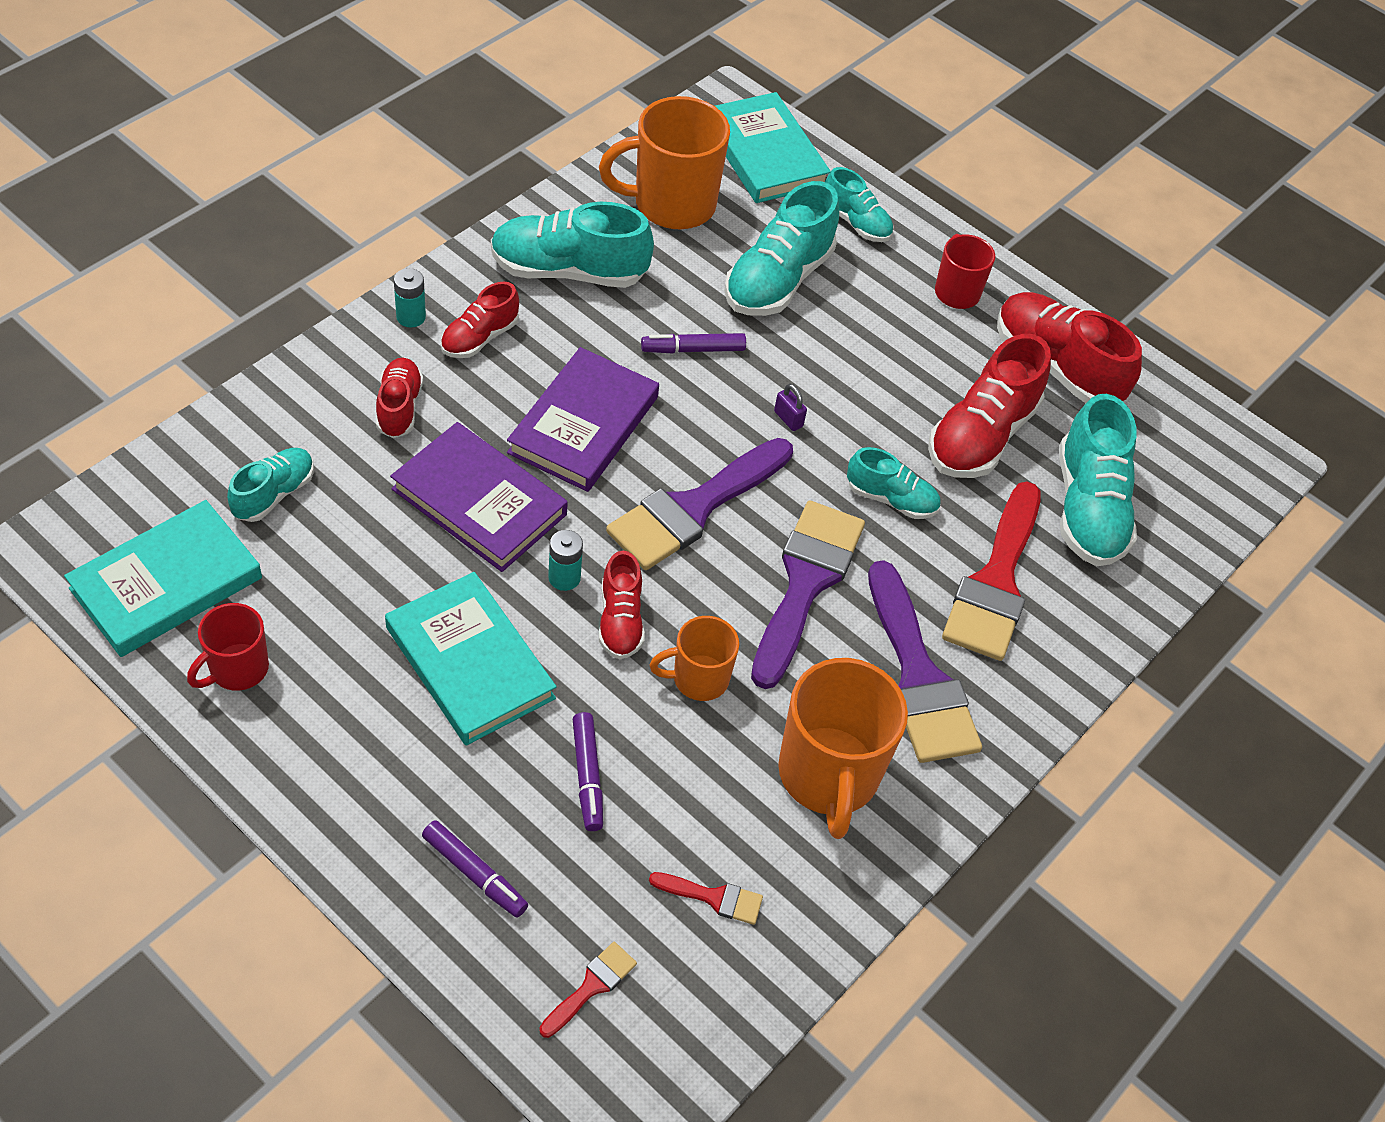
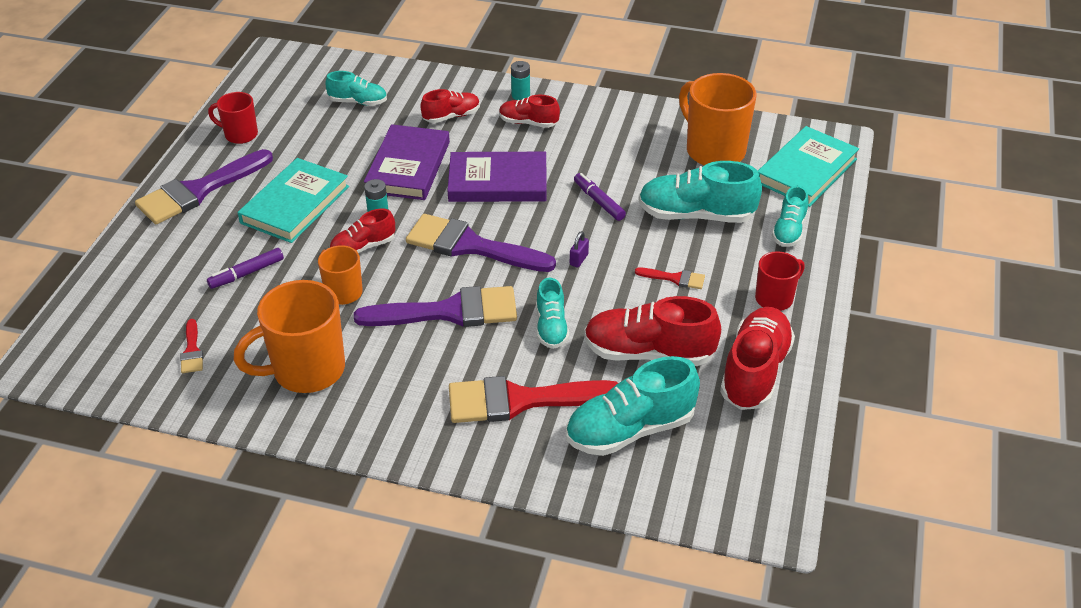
camera: 70 degrees right, 10 degrees down
turquoise book [64,500,262,657] -> none
purple marker [422,820,528,918] -> none
turquoise shoe [491,202,654,288] -> none
red brush [539,942,637,1038] -> red brush moved to [635,268,705,289]
purple brush [868,560,982,763] -> purple brush moved to [135,149,273,224]

